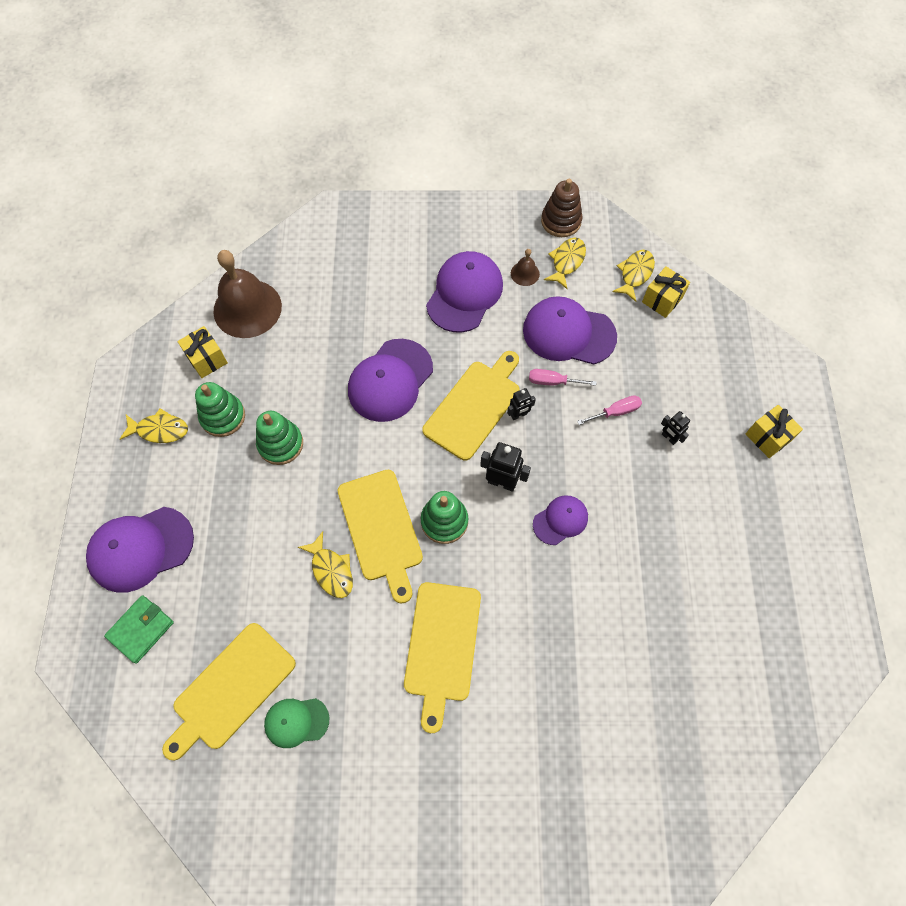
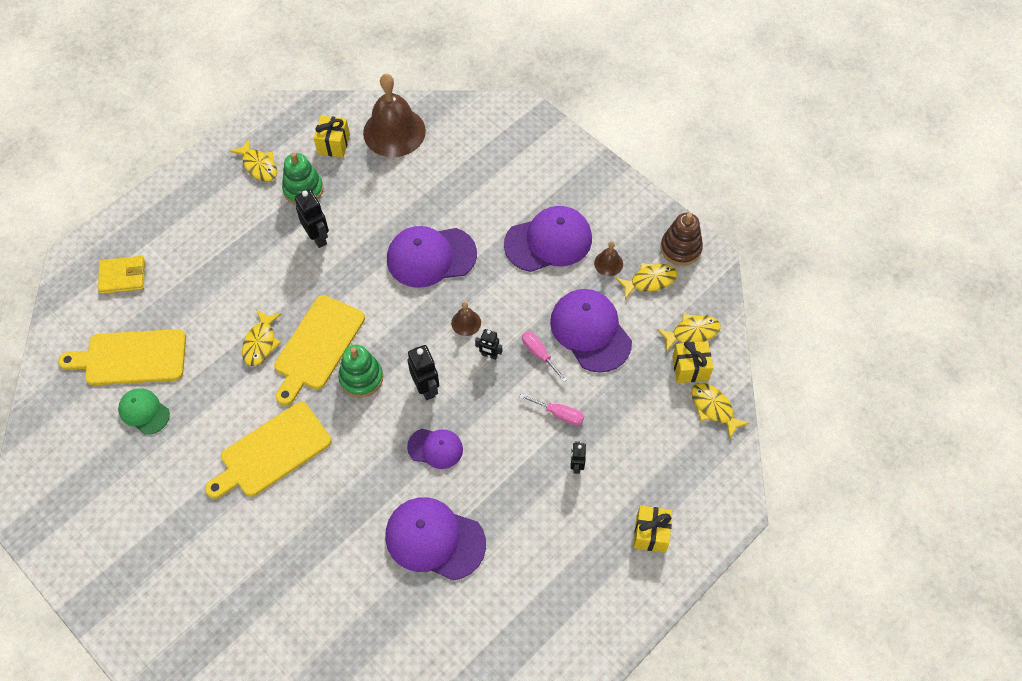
camera: 45 degrees right, 5 degrees down
purple cap [86,507,194,593] -> purple cap moved to [385,497,486,581]
green wallet [104,595,174,664] -> yellow wallet [98,256,145,294]
green stacking toy [256,411,303,465] -> black robot [295,190,329,248]
yellow cutting board [422,351,519,461] -> brown bell [451,302,481,336]
none -> yellow fish [691,383,749,439]

